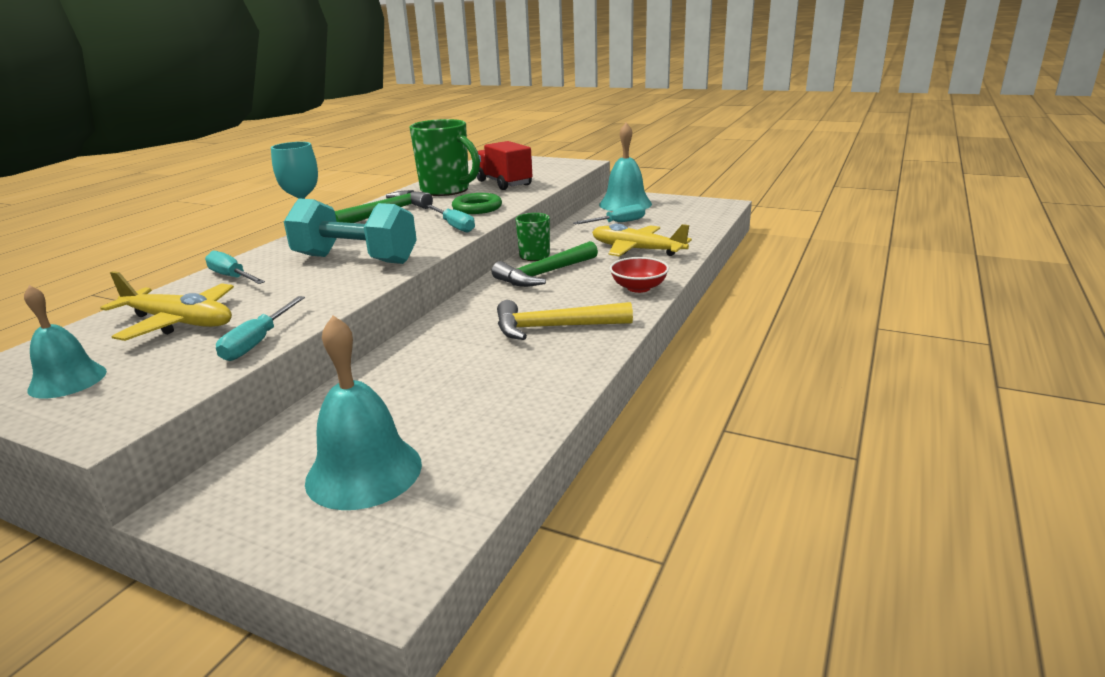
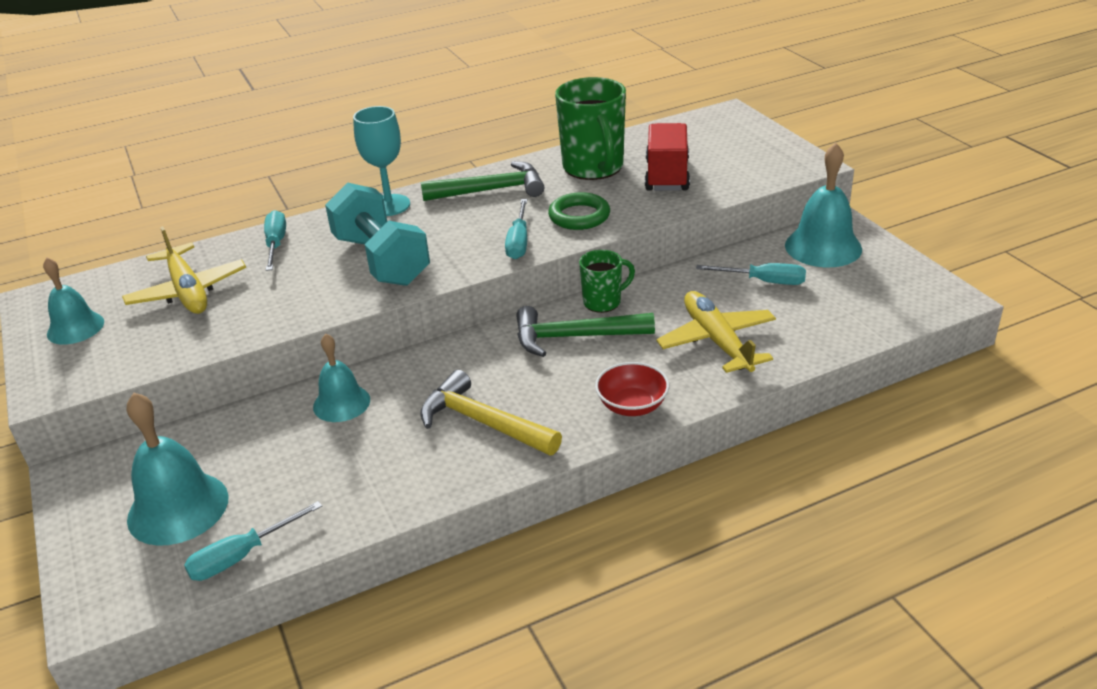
camera: 40 degrees right, 10 degrees up
turquoise screwdriver [216,296,305,361] -> turquoise screwdriver moved to [184,501,322,581]
none -> turquoise bell [313,334,370,422]

